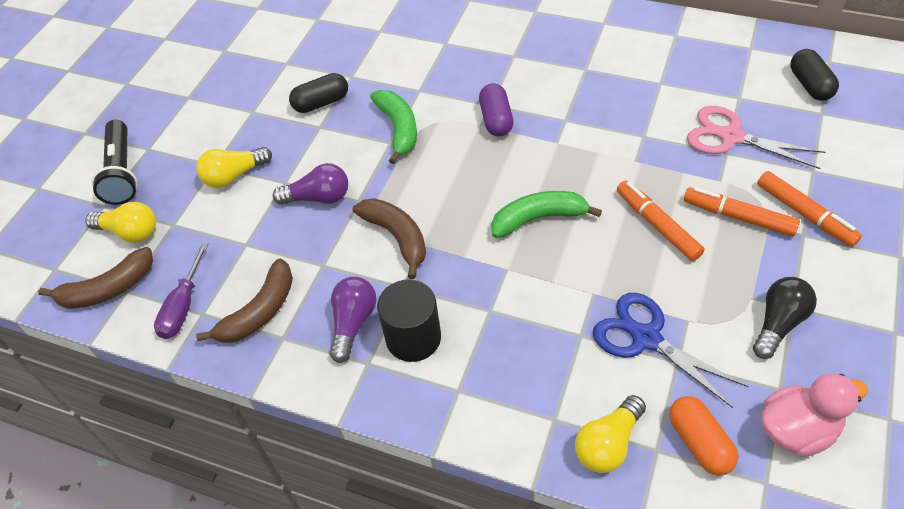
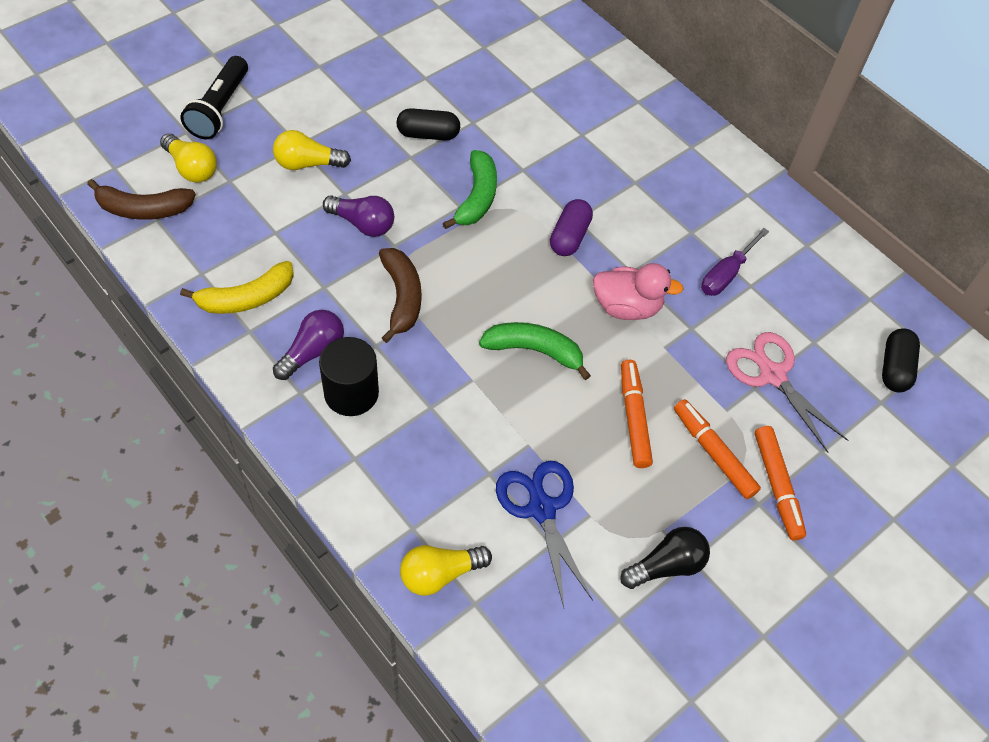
camera: 20 degrees right, 5 degrees up
purple screwdriver [154,243,208,339] -> purple screwdriver moved to [701,228,769,296]
brown banana [196,259,293,343] -> yellow banana [180,261,294,314]
orange capsule [669,396,738,476] -> none
pink duck [761,374,868,457] -> pink duck moved to [593,263,684,320]

